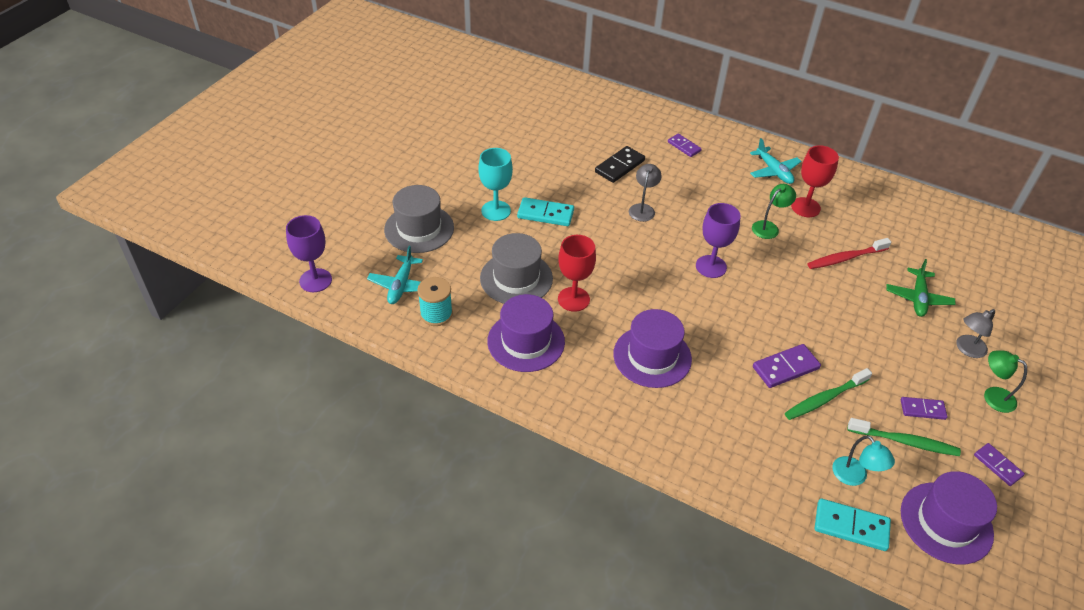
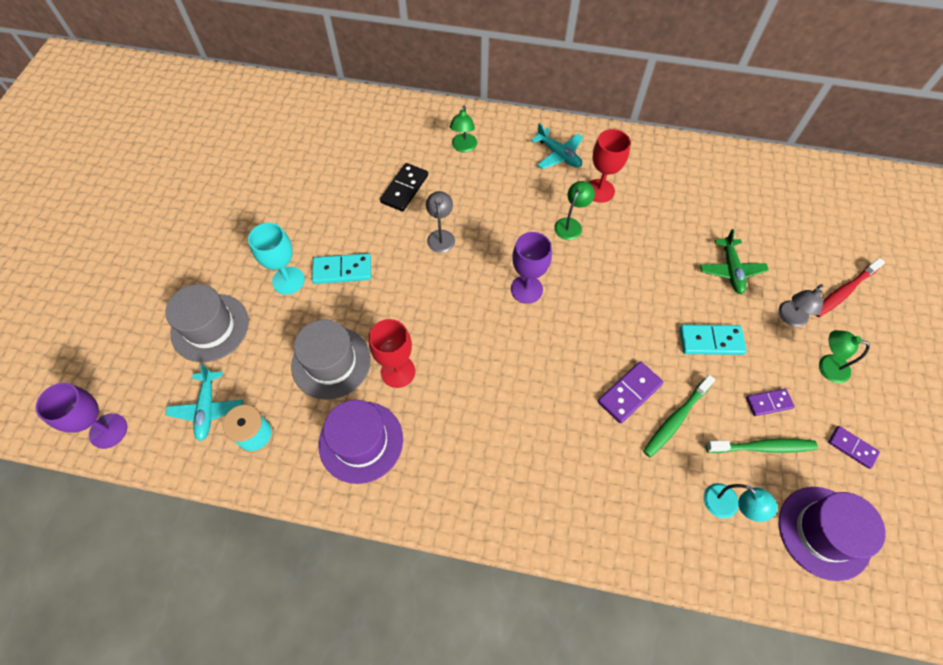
camera: 15 degrees left, 15 degrees up
purple hat [613,309,692,388] -> none
purple domino [668,134,702,157] -> green lamp [450,106,477,152]
red toothbrush [807,238,891,269] -> red toothbrush moved to [816,258,885,317]
turquoise domino [815,498,891,551] -> turquoise domino moved to [679,325,747,355]

